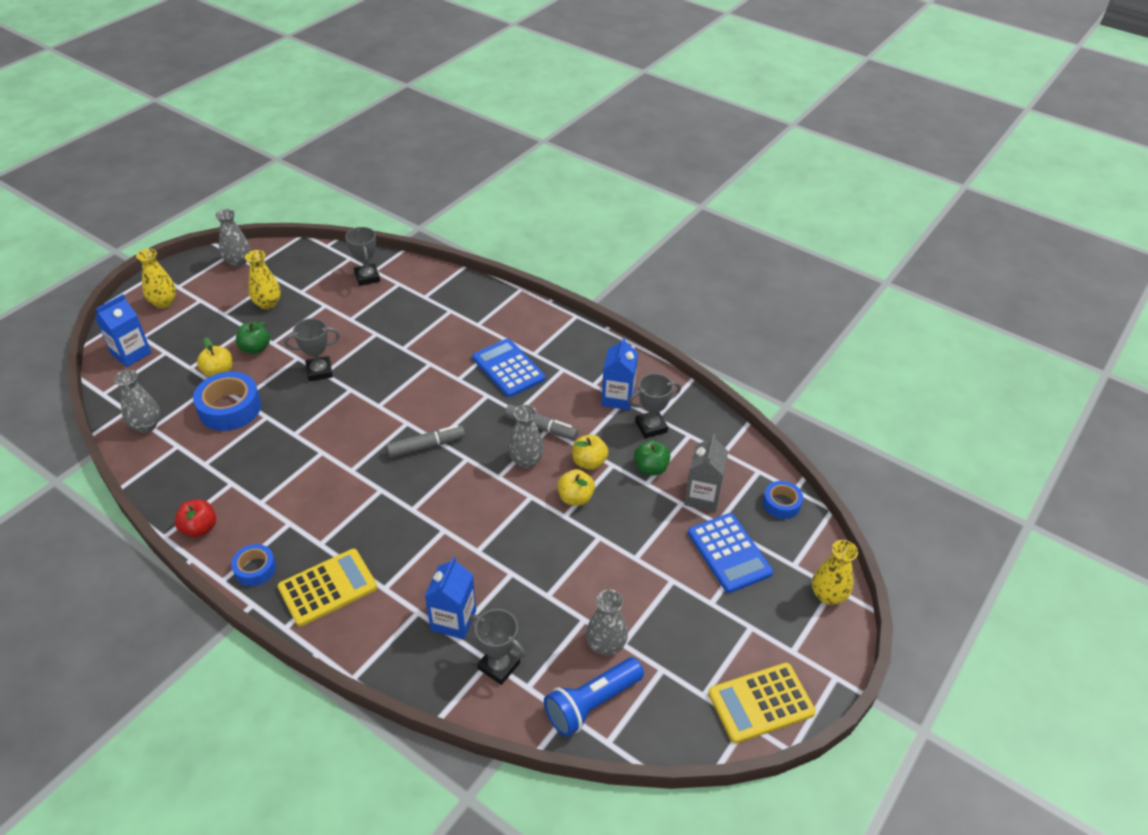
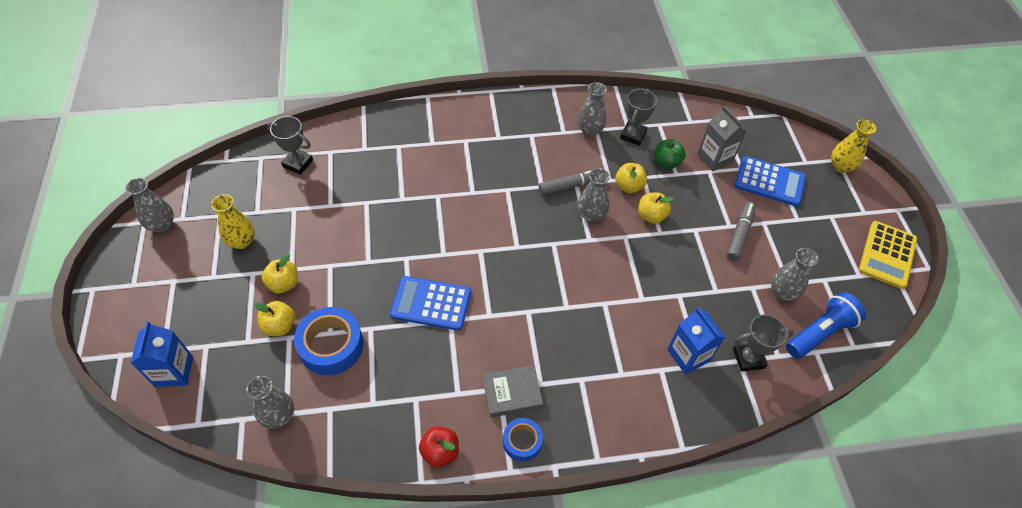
camera: 45 degrees left, 10 degrees up
yellow vase [136,249,176,308] -> none
green apple [236,321,270,354] -> yellow apple [262,254,298,294]
yellow calculator [278,549,377,627] -> none
grey trophy [284,318,340,381] -> none
grey marker [386,425,465,458] -> grey marker moved to [726,202,756,261]
blue calculator [472,339,545,397] -> blue calculator moved to [390,276,471,331]
blue flashlight [544,658,644,737] -> blue flashlight turned 135 degrees counterclockwise [786,292,866,359]
blue carton [601,337,638,410] -> grey vase [578,82,607,136]
blue tape [763,481,803,519] -> none
none -> grey book [483,365,543,417]

